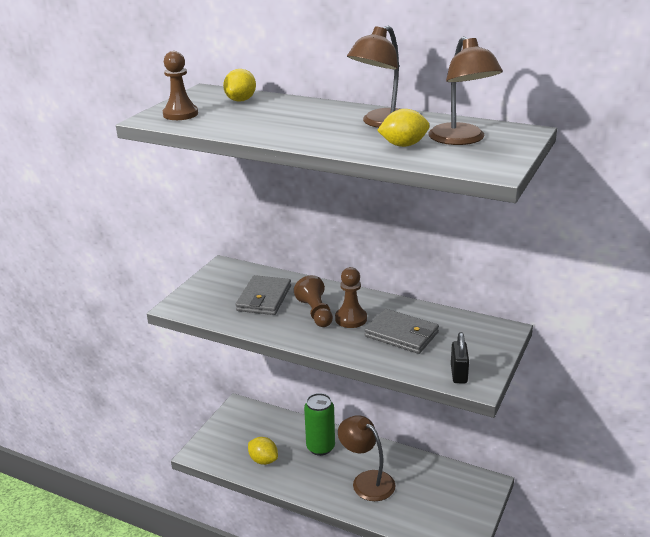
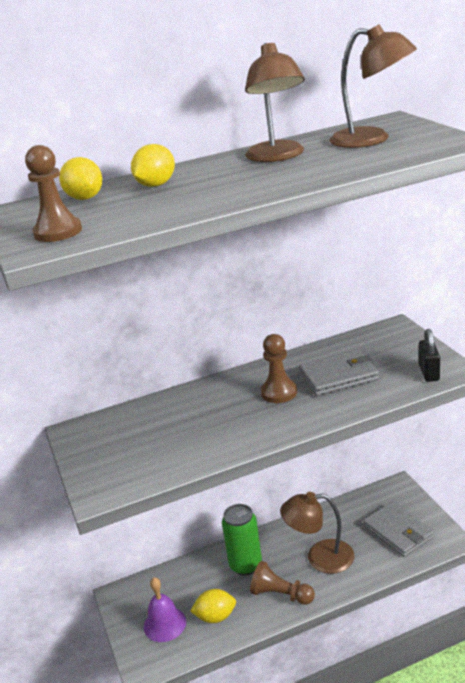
camera: 45 degrees left, 0 degrees up
grey wallet [235,275,291,315] -> grey wallet moved to [363,502,434,557]
brown pawn [294,275,333,327] -> brown pawn moved to [250,561,315,605]
yellow lemon [377,109,430,147] -> yellow lemon moved to [131,144,175,187]
black padlock [451,332,469,383] -> black padlock turned 45 degrees clockwise [419,329,440,382]
none -> purple bell [144,577,186,642]

